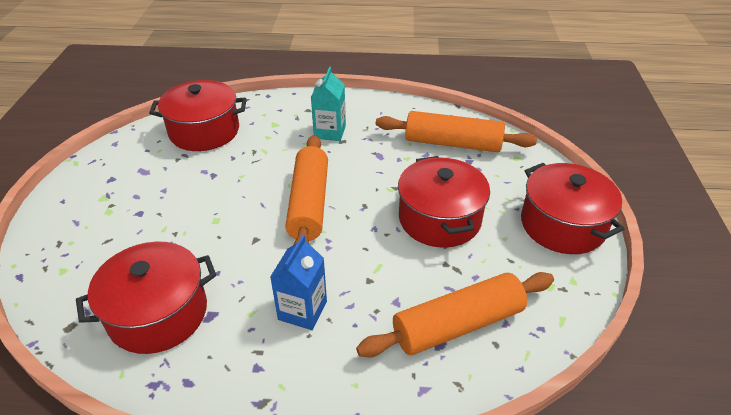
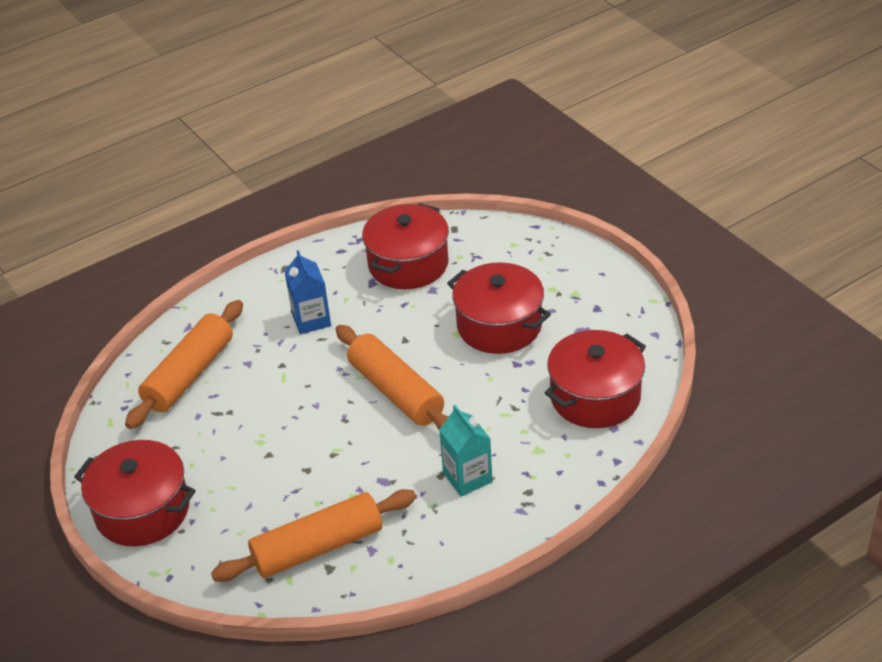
camera: 145 degrees right, 0 degrees up
red pot [398,156,490,248] -> red pot moved to [447,262,551,354]

